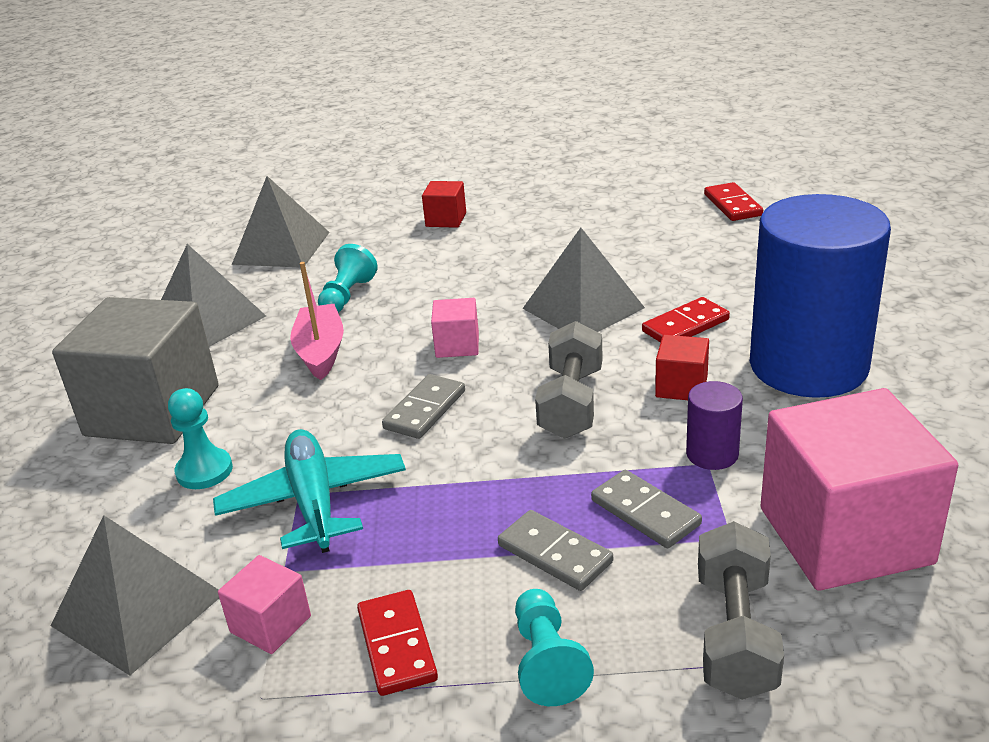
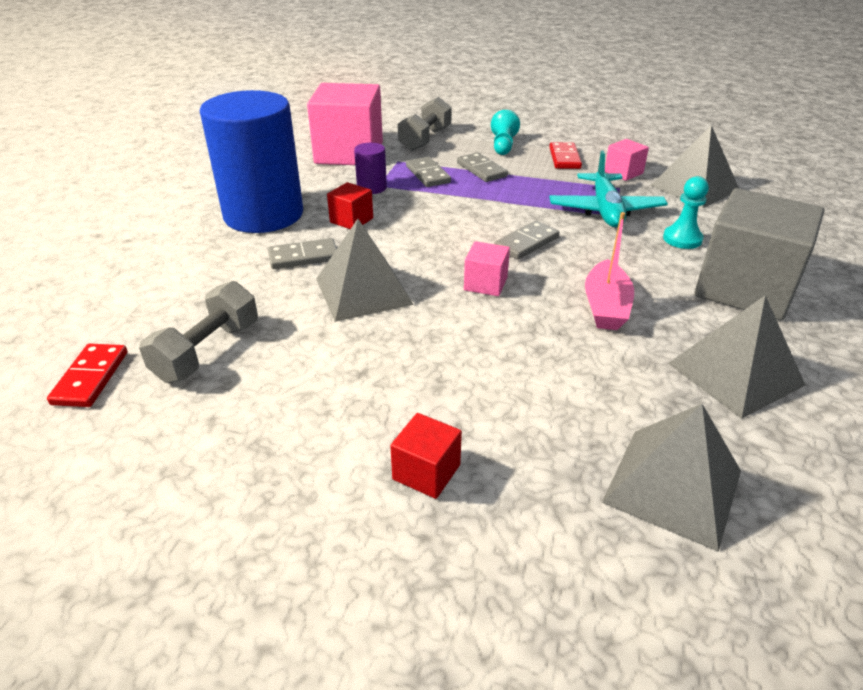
camera: 165 degrees left, 5 degrees up
turquoise pawn [318,244,378,313] -> none
grey dumbbell [535,321,603,439] -> grey dumbbell moved to [139,281,258,383]
red domino [642,297,730,343] -> grey domino [268,238,337,269]

